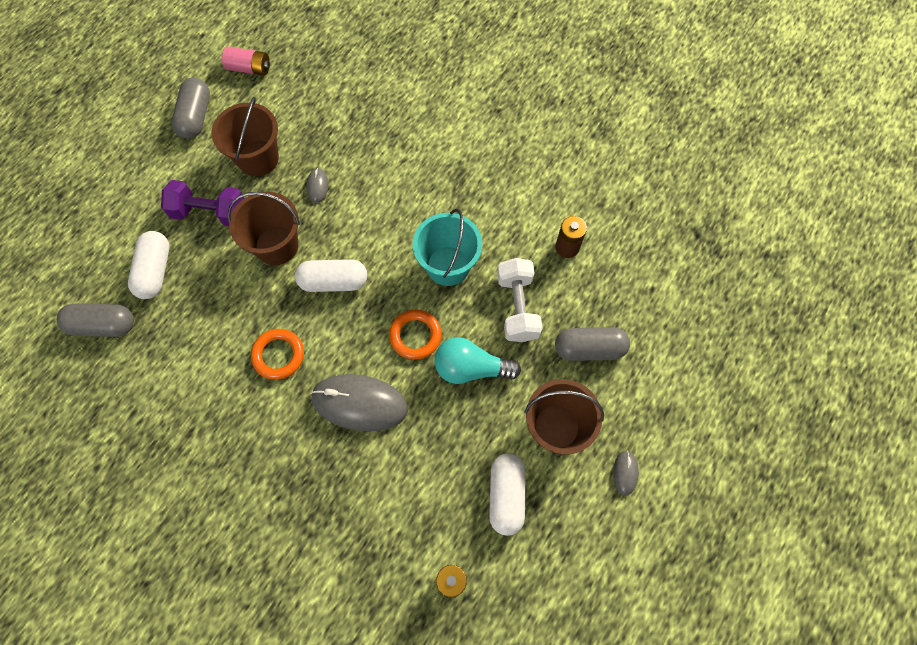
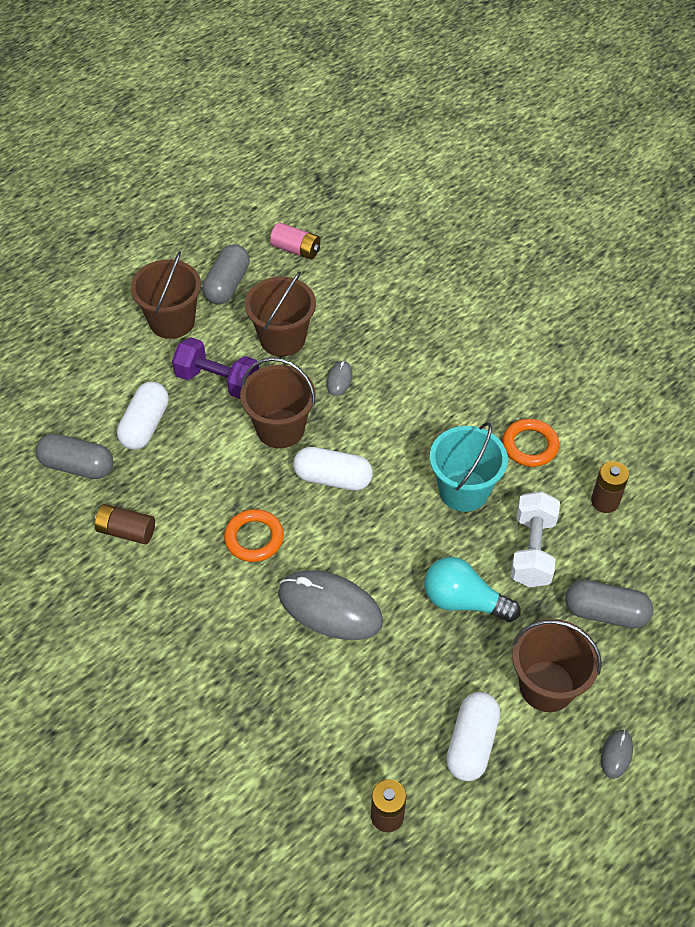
camera: 15 degrees right, 15 degrees down
orange ring [389,310,442,360] -> orange ring moved to [503,419,559,467]
none -> brown battery [95,504,155,544]
none -> brown bucket [131,251,201,339]

